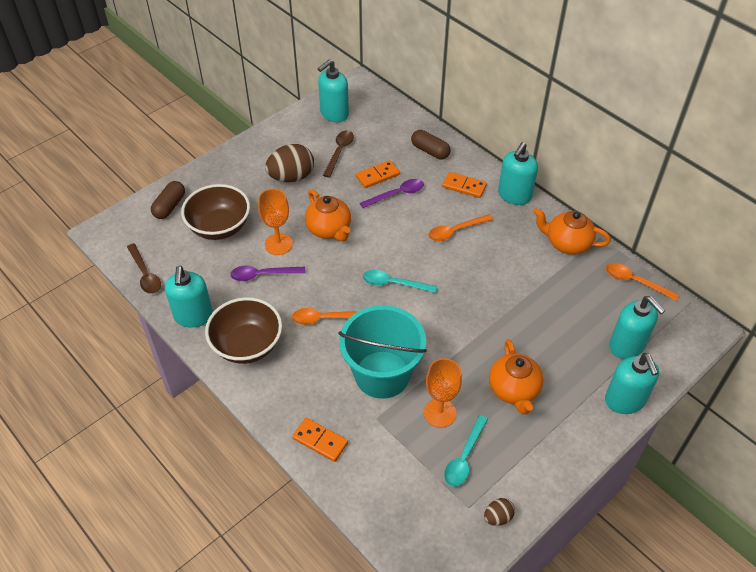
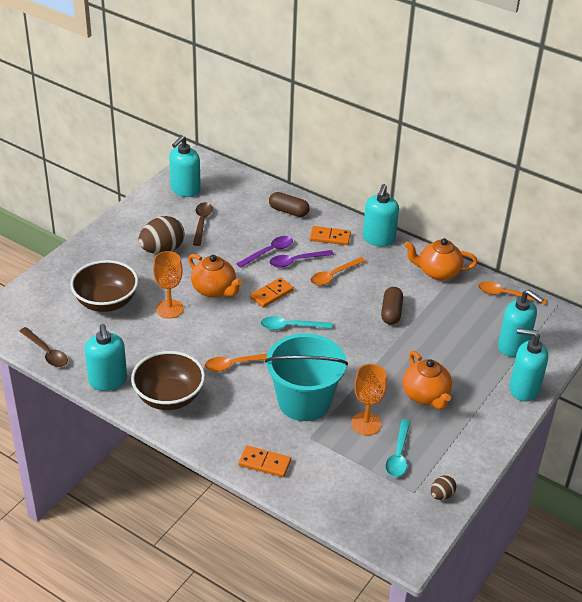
camera: 15 degrees left, 10 degrees down
brown capsule [151,181,185,219] -> brown capsule moved to [381,287,403,325]
purple spoon [230,266,306,281] -> purple spoon moved to [270,250,334,268]
orange domino [356,160,400,188] -> orange domino moved to [250,277,294,308]
turquoise soap dispenser [605,353,659,414] -> turquoise soap dispenser turned 135 degrees clockwise [510,328,548,402]

